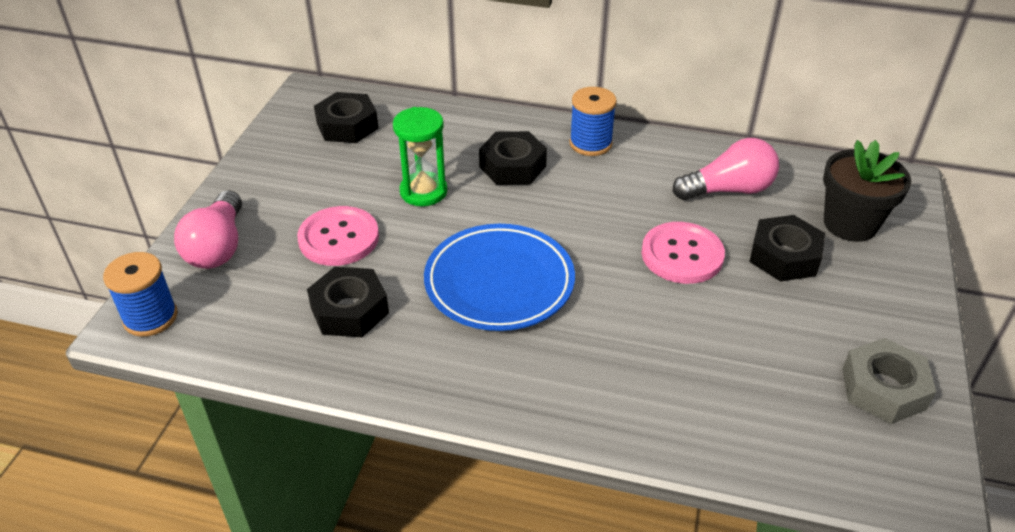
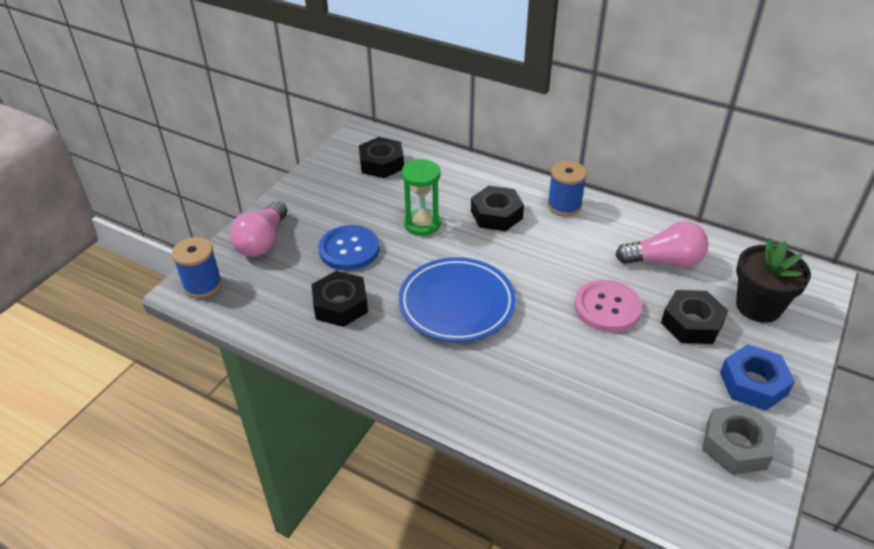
camera: 15 degrees right, 0 degrees up
pink button [297,206,379,266] -> blue button [318,225,380,270]
none -> blue nut [720,344,795,411]

